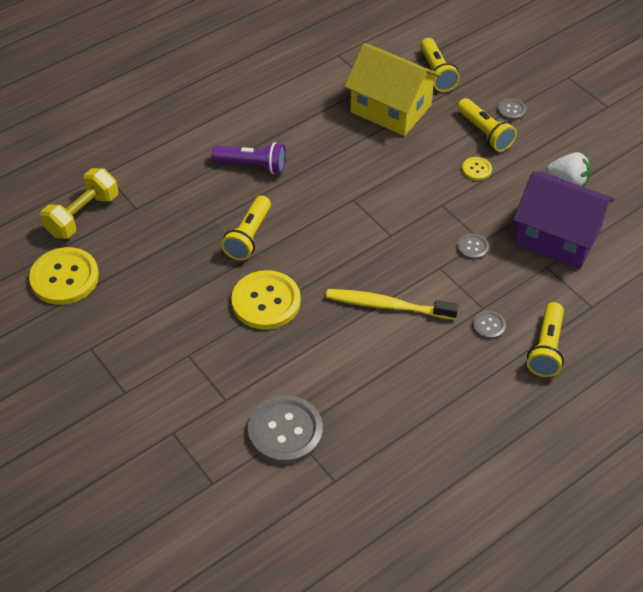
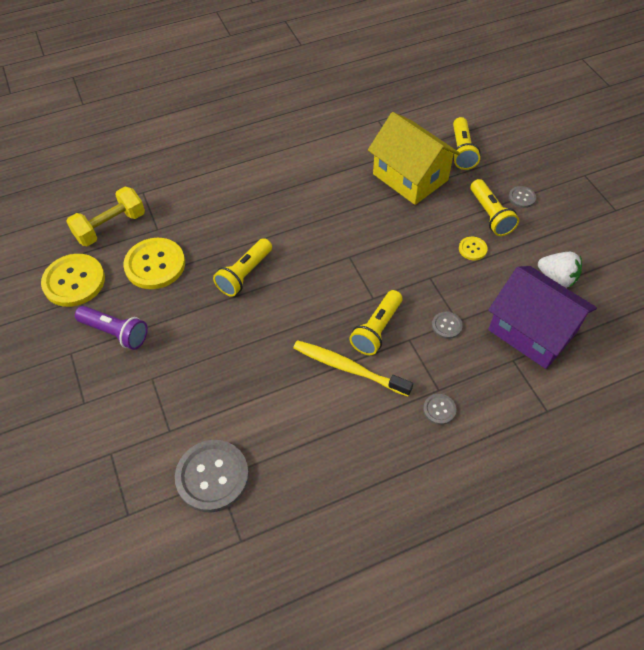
camera: 15 degrees right, 5 degrees up
purple flashlight [212,142,286,174] -> purple flashlight moved to [75,306,148,350]
yellow button [231,270,301,330] -> yellow button moved to [123,238,185,289]
yellow flashlight [527,302,564,377] -> yellow flashlight moved to [349,290,402,355]

